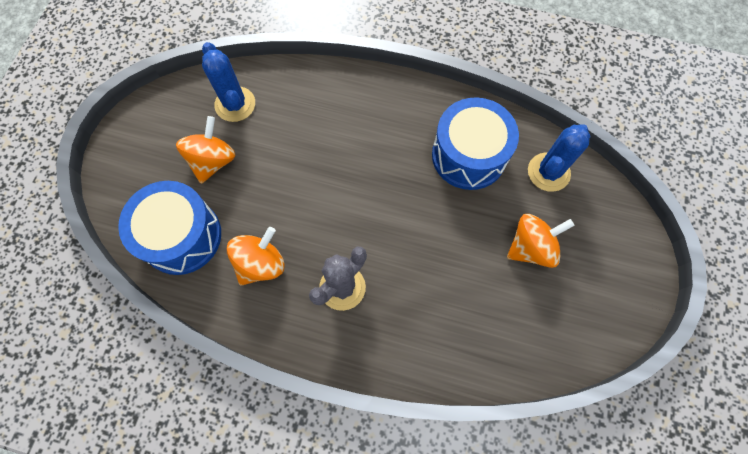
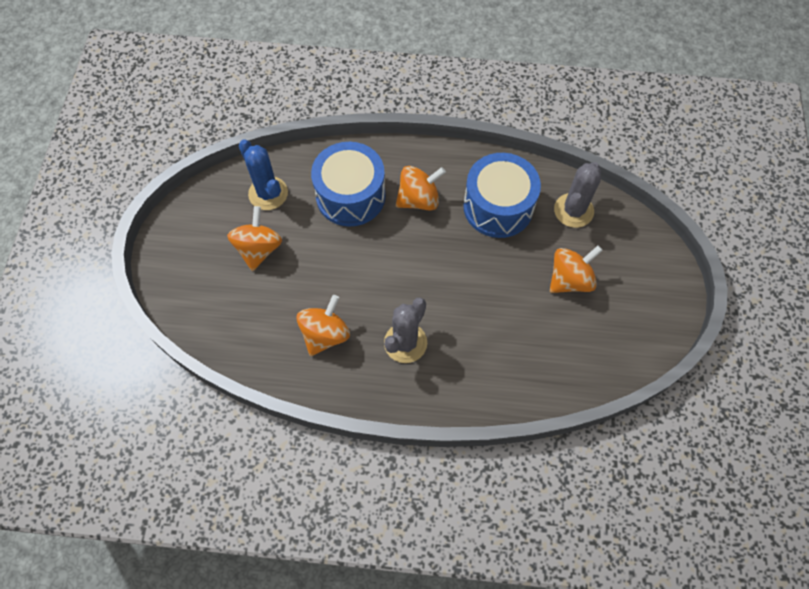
camera: 10 degrees left, 5 degrees down
blue drum [118,181,221,275] -> blue drum moved to [311,142,386,227]
blue cactus [528,124,590,192] -> grey cactus [554,162,601,228]
none -> orange spinning top [396,166,446,211]

